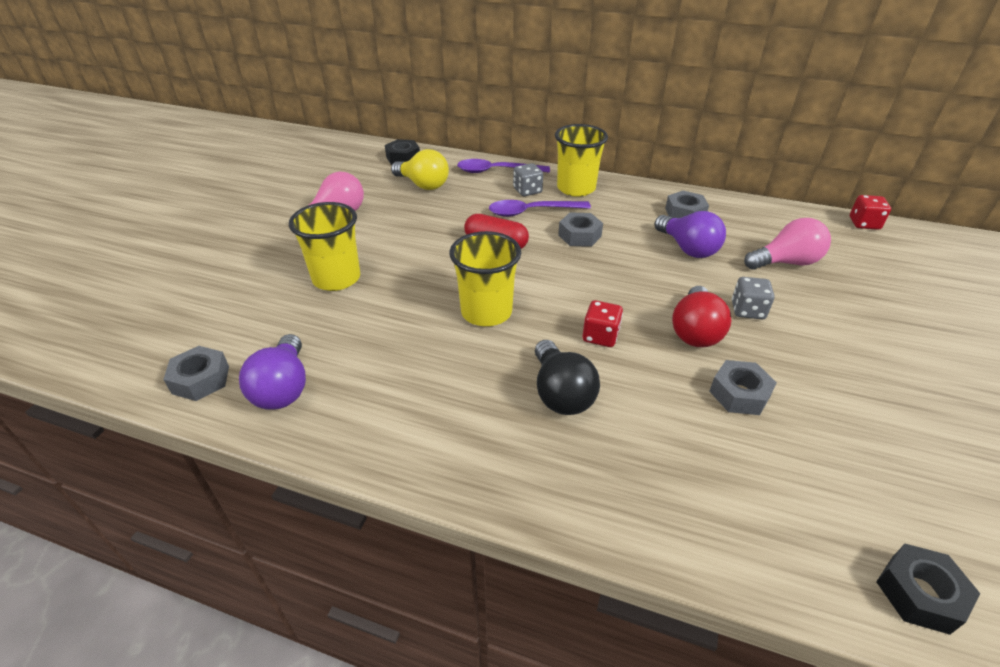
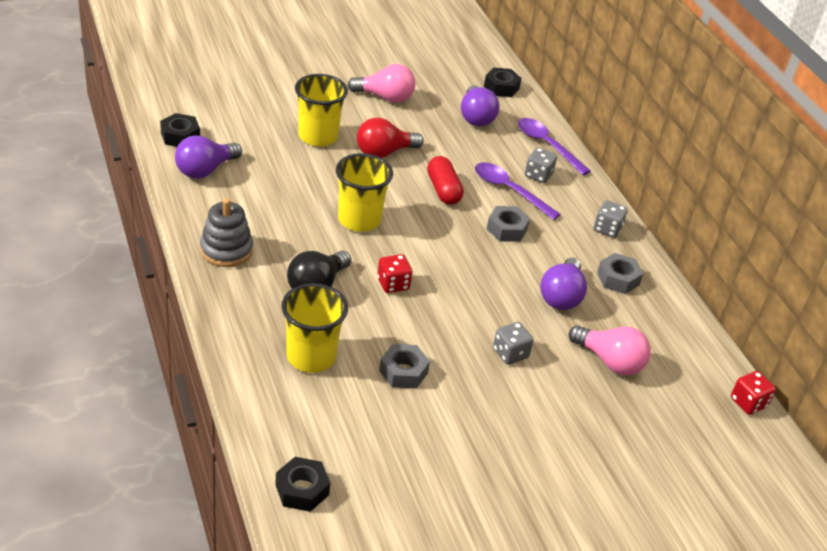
camera: 45 degrees right, 0 degrees up
grey nut [163,346,229,401] -> black nut [160,113,200,147]
yellow light bulb [391,149,449,190] -> purple light bulb [461,85,499,126]
yellow cup [555,124,608,197] -> yellow cup moved to [281,283,348,373]
red light bulb [672,286,731,347] -> red light bulb moved to [357,118,424,158]
none -> grey stacking toy [200,199,253,267]
none -> grey dice [594,200,628,238]

